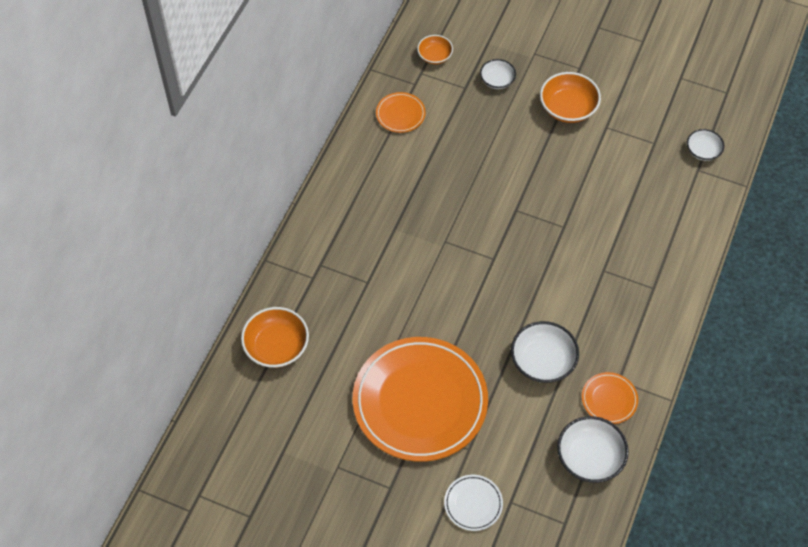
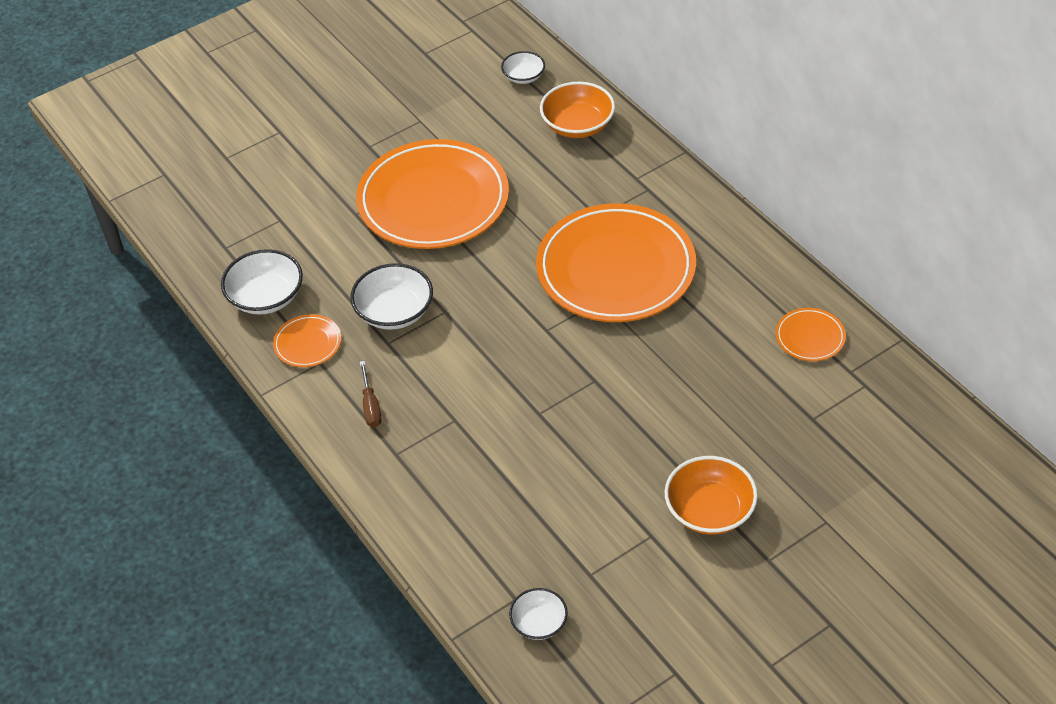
camera: 125 degrees right, 10 degrees down
orange bowl [417,35,453,64] -> none
white plate [444,475,503,531] -> none
white bowl [480,59,516,89] -> white bowl moved to [501,51,545,84]
none -> brown screwdriver [360,361,382,427]
none -> orange plate [536,203,696,322]

